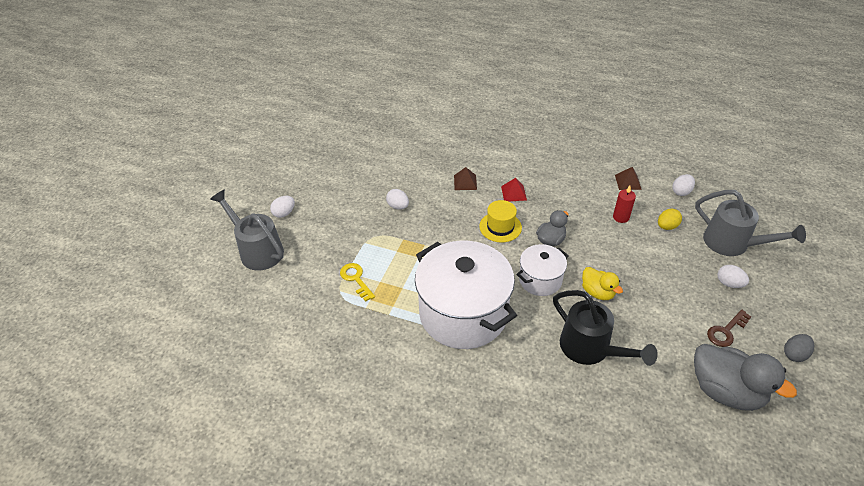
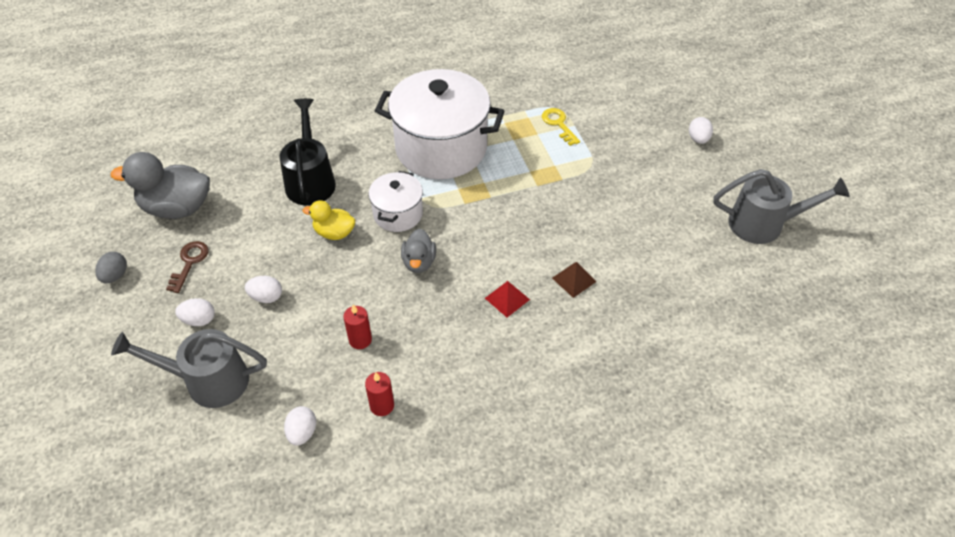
camera: 140 degrees right, 5 degrees up
grey watering can [210,190,284,271] -> grey watering can moved to [713,169,850,244]
yellow key [340,263,375,302] -> yellow key turned 135 degrees counterclockwise [542,108,580,146]
white egg [386,189,409,210] -> white egg moved to [245,276,282,303]
yellow hat [479,200,522,243] -> none
black watering can [553,290,658,366] -> black watering can turned 75 degrees clockwise [280,98,336,205]
brown pyramid [615,167,642,190] -> red candle [365,372,394,416]
yellow egg [658,209,682,230] -> none

